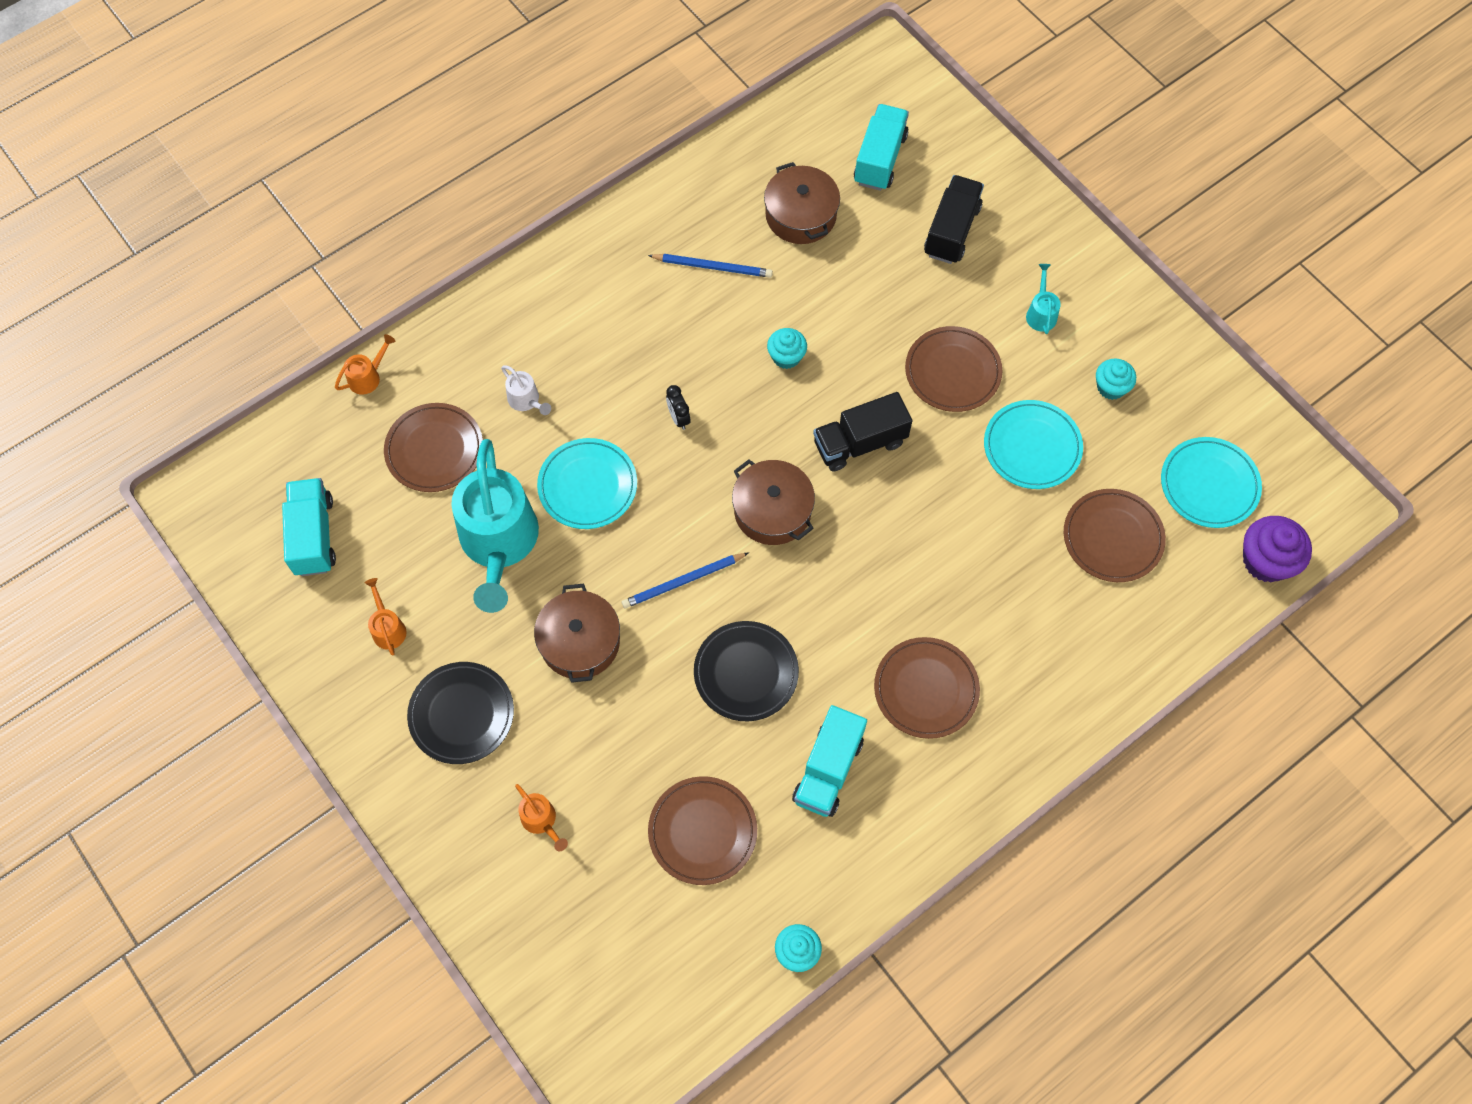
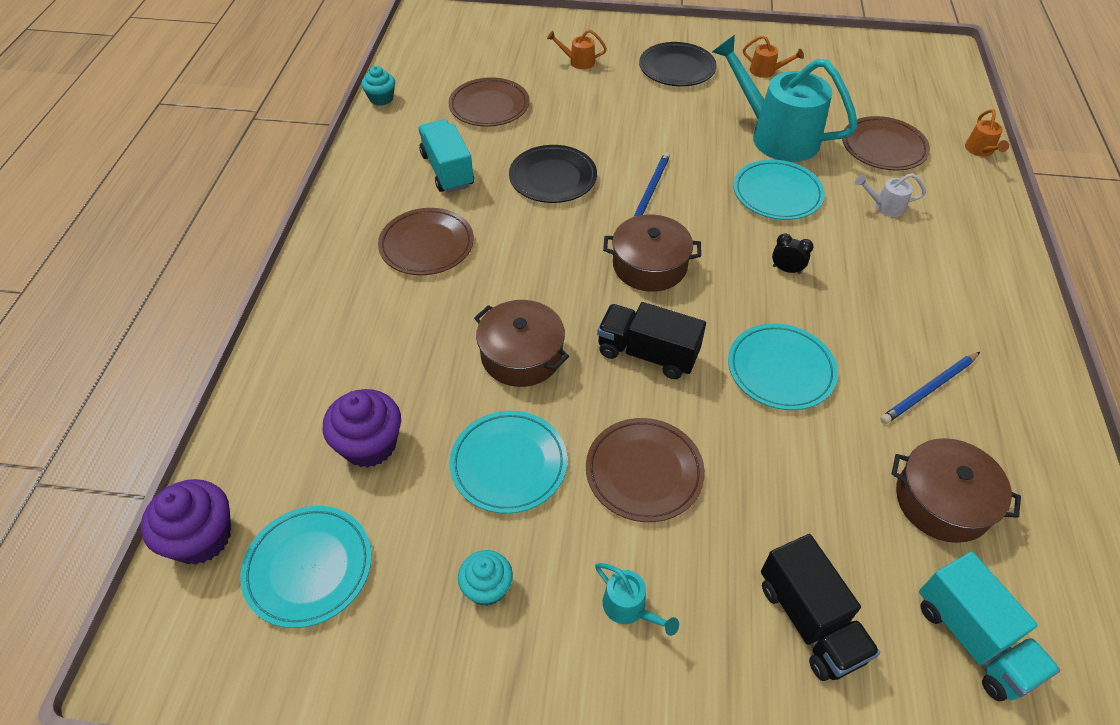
camera: 135 degrees right, 15 degrees down
turquoise truck [282,478,336,576] -> none
brown pot [534,584,620,683] -> brown pot moved to [474,300,569,387]
turquoise cupcake [767,328,807,369] -> turquoise plate [728,323,838,410]
black truck [813,392,912,471] -> black truck turned 90 degrees counterclockwise [597,302,706,379]
brown plate [1064,489,1166,582] -> purple cupcake [323,389,401,468]

